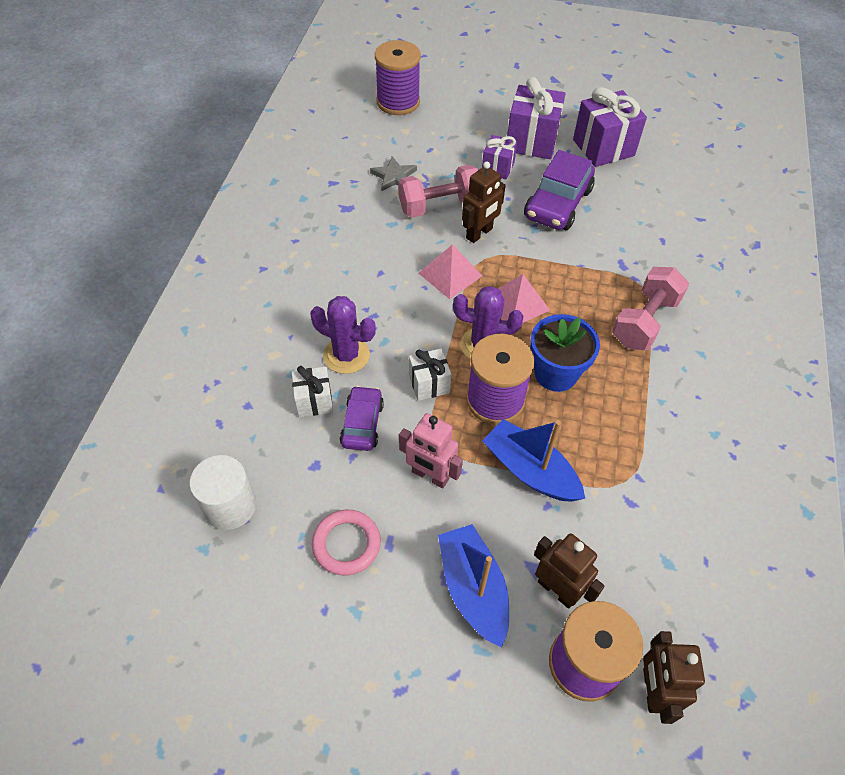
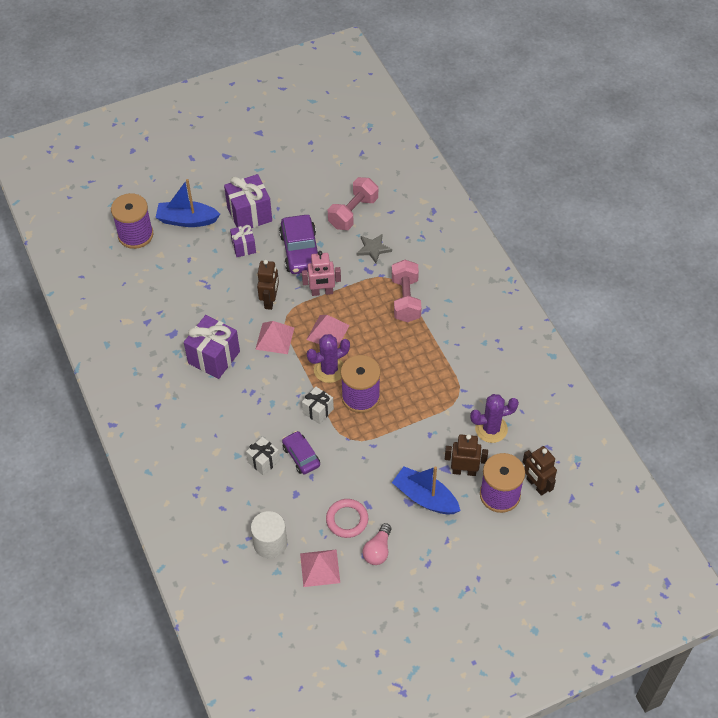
camera: 35 degrees left, 0 degrees up
purple cactus [310,296,376,374] -> purple cactus moved to [470,394,519,443]
grey star [370,156,417,192] -> grey star moved to [357,234,392,263]
pink dumbbell [398,165,479,218] -> pink dumbbell moved to [328,177,378,230]
pink robot [399,413,463,488] -> pink robot moved to [302,251,341,296]
blue boat [482,419,585,502] -> blue boat moved to [155,179,220,227]
blue flower pot [530,314,600,392] -> none
purple gift [573,87,647,167] -> purple gift moved to [184,315,240,379]
none -> pink pyramid [300,549,340,587]
none -> pink light bulb [363,523,392,565]

